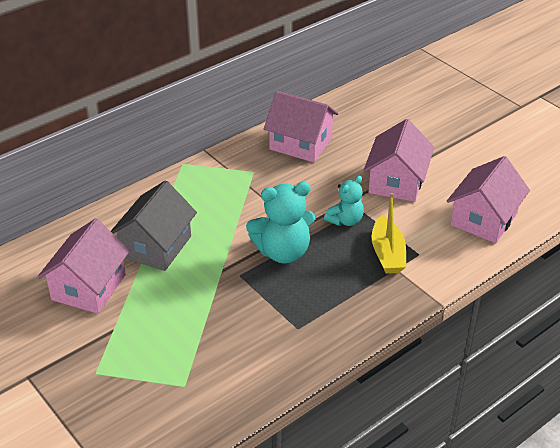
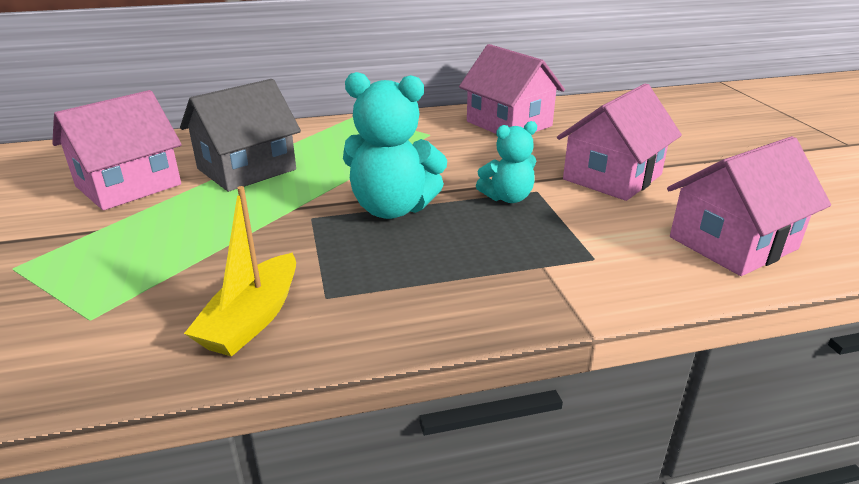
camera: 25 degrees right, 10 degrees down
yellow boat [372,193,406,274] -> yellow boat moved to [184,186,296,357]

